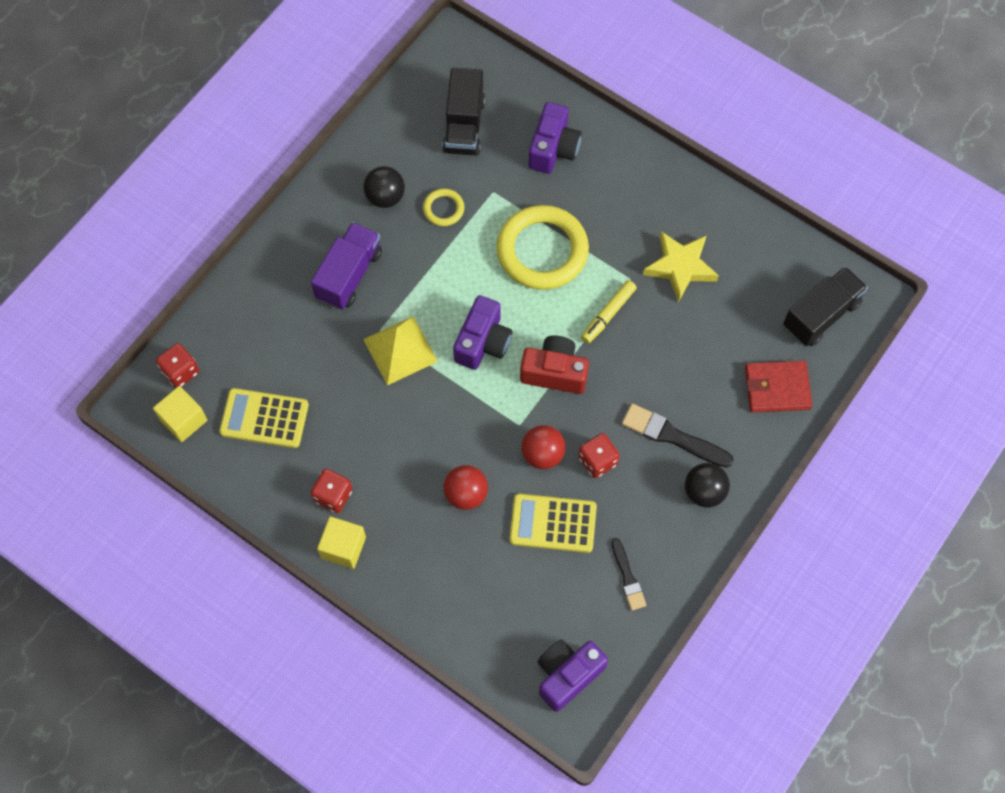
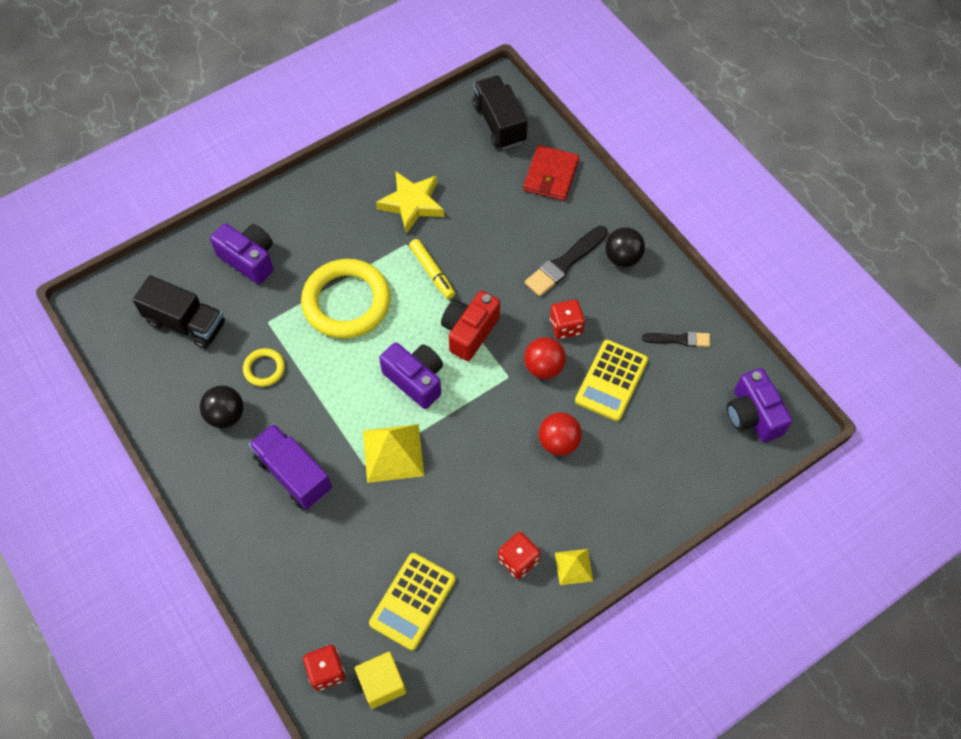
camera: 70 degrees left, 5 degrees down
yellow cube [317,516,366,569] -> yellow pyramid [555,549,593,585]

